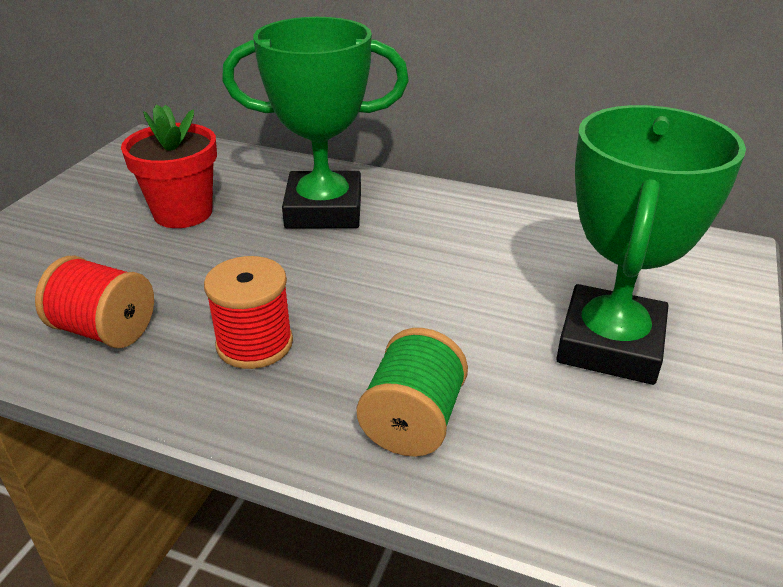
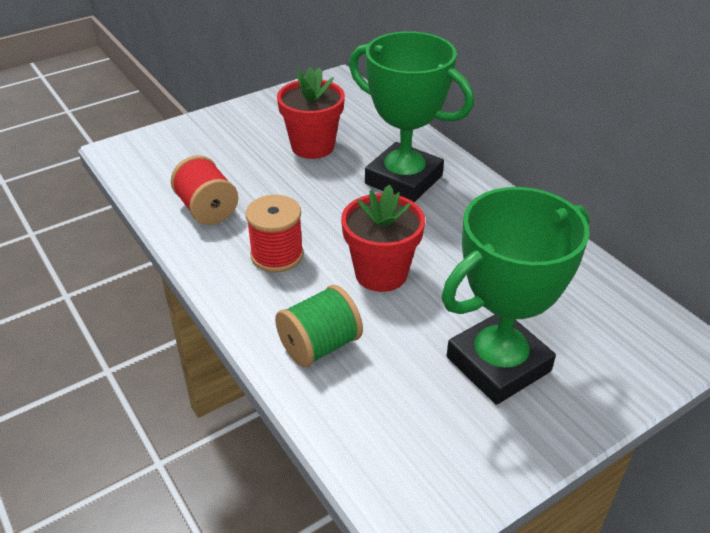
camera: 35 degrees right, 5 degrees up
none -> red flower pot [341,185,425,292]

